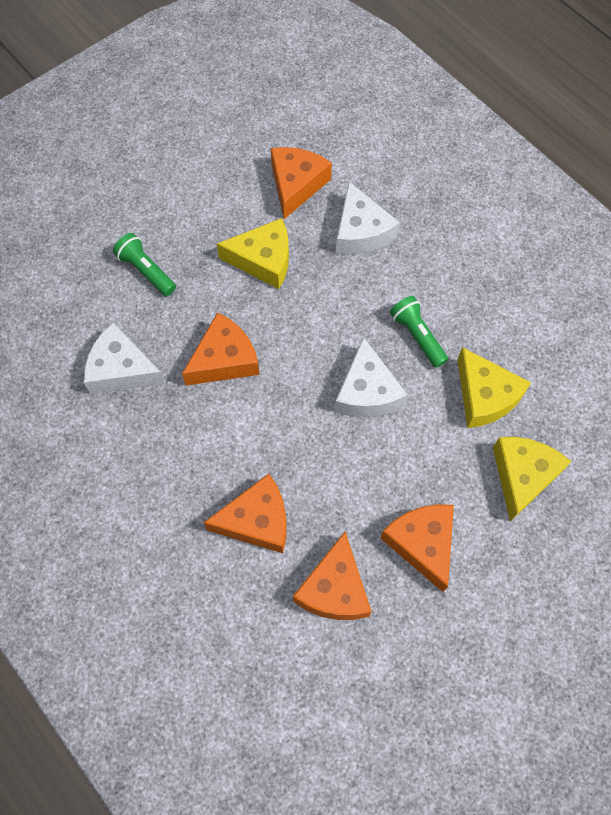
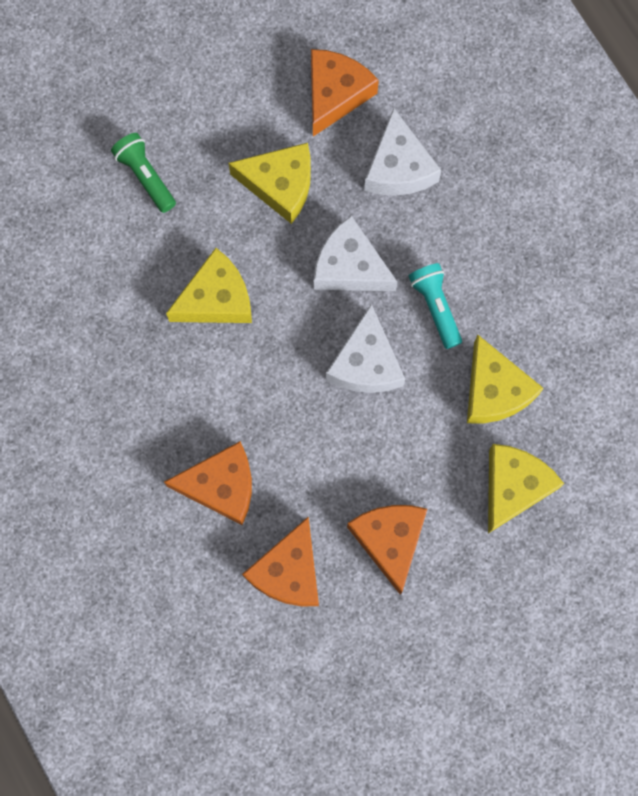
camera: 10 degrees right, 10 degrees up
white cheese [84,323,165,394] -> white cheese moved to [314,216,397,291]
orange cheese [182,312,260,385] -> yellow cheese [166,248,252,323]
green flashlight [390,296,448,368] -> turquoise flashlight [409,263,462,349]

